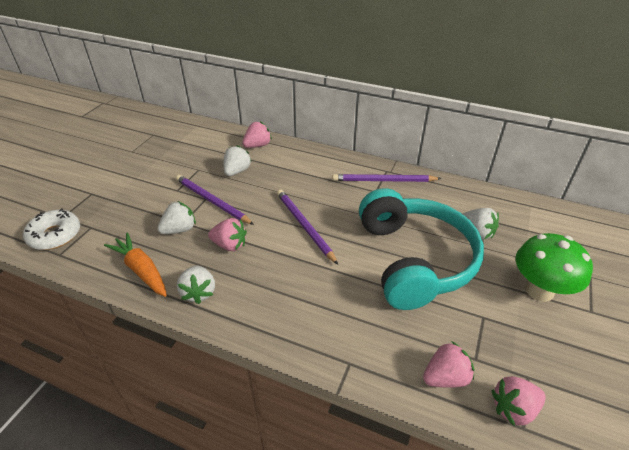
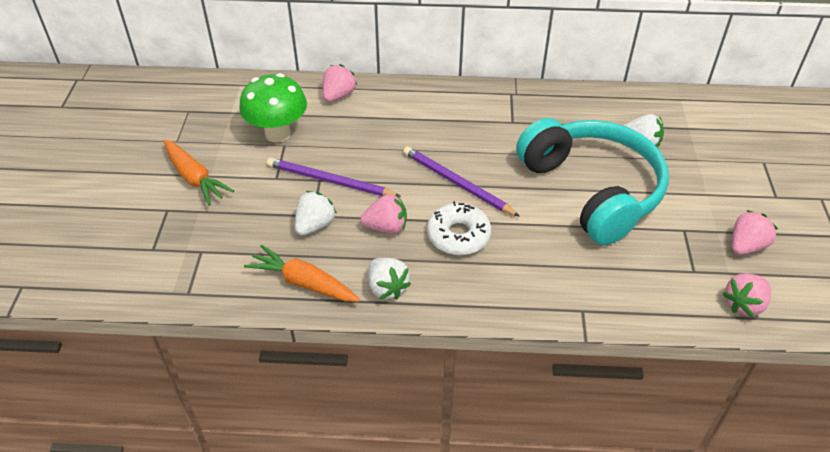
camera: 20 degrees left, 5 degrees up
white donut [23,208,80,250] -> white donut moved to [427,201,491,255]
white strawberry [223,145,252,176] -> none
purple pencil [333,174,441,182] -> none
pink strawberry [423,342,474,388] -> pink strawberry moved to [732,210,778,255]
green mushroom [516,233,593,302] -> green mushroom moved to [239,73,307,142]
none -> orange carrot [164,140,234,206]

